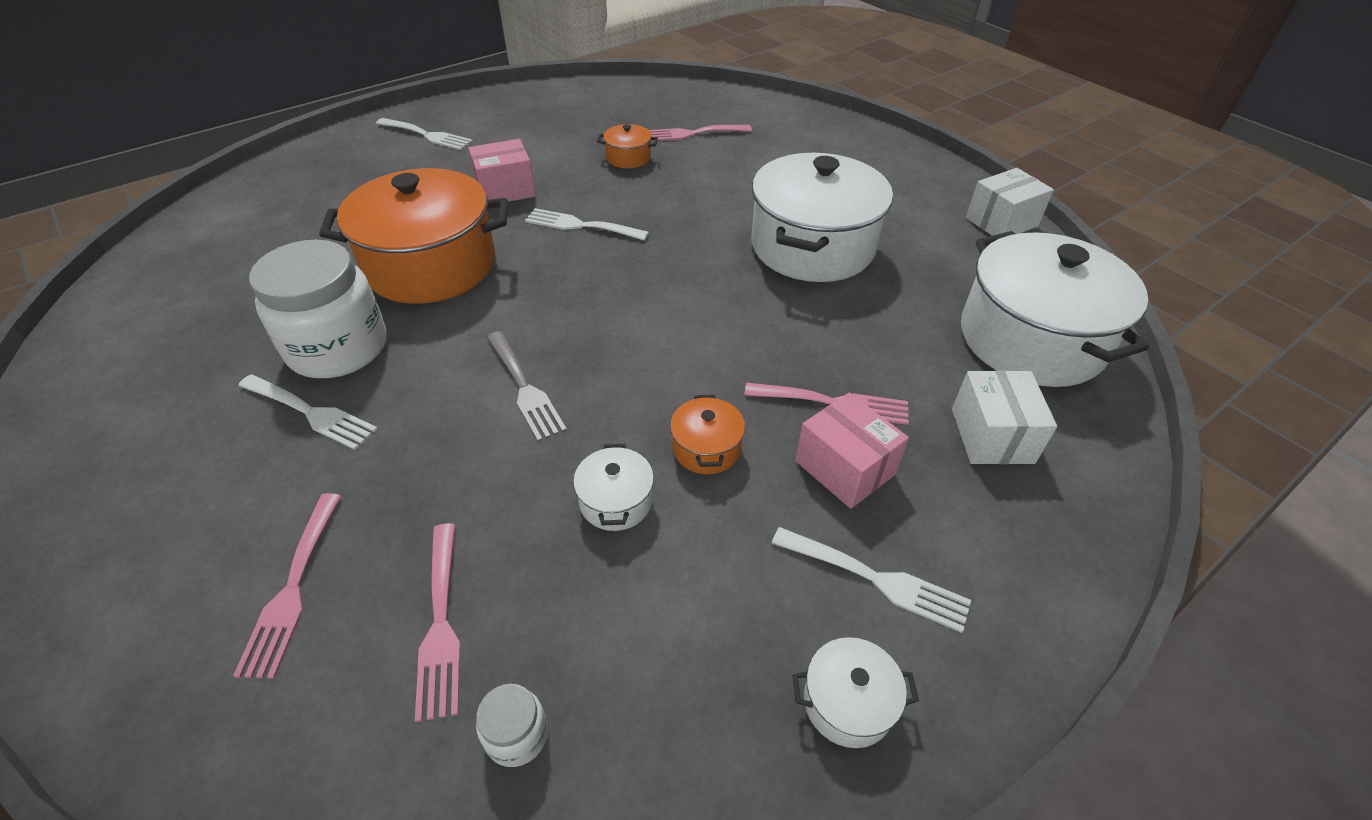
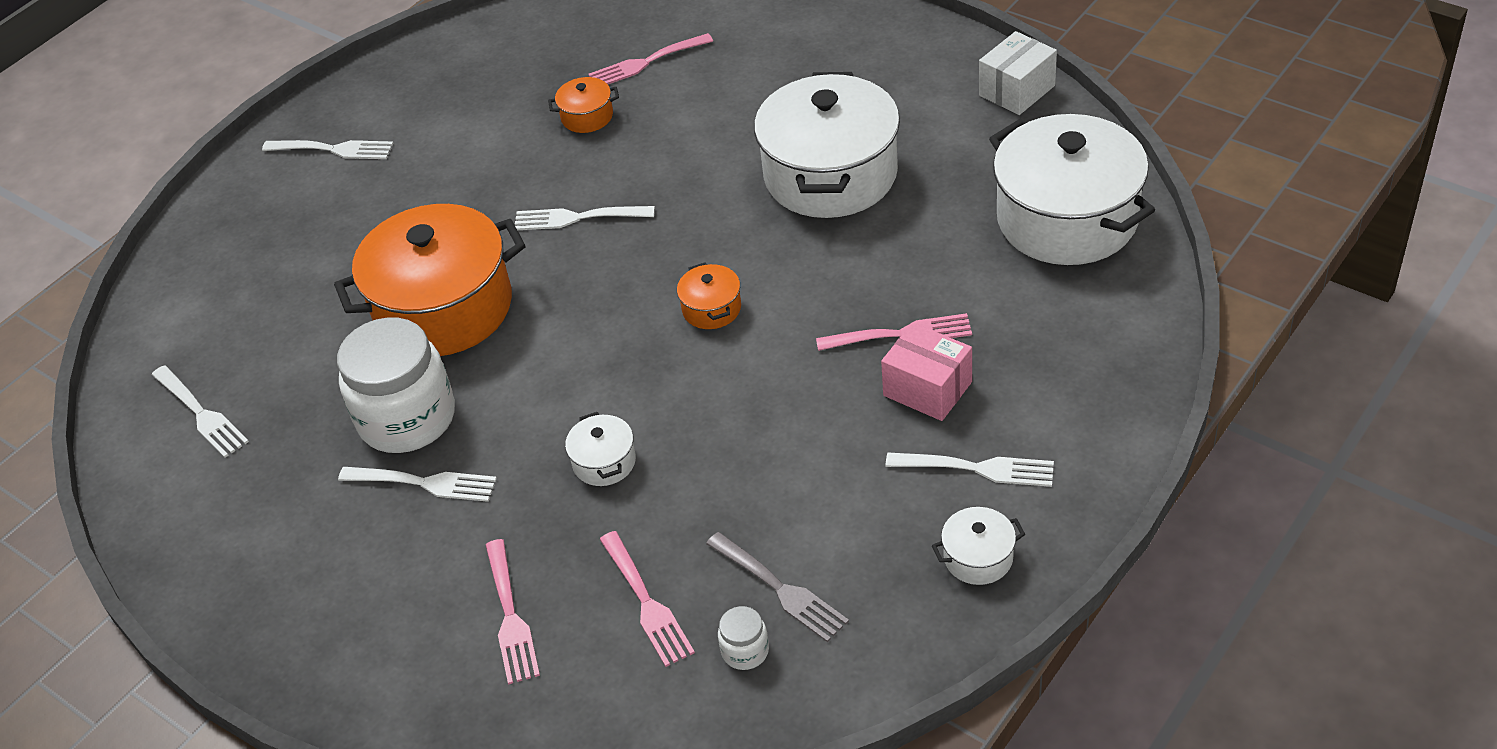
camera: 10 degrees left, 0 degrees up
pink box [468,139,536,202] -> none
grey fork [486,331,567,442] -> grey fork moved to [706,532,849,642]
white pot [573,444,654,531] -> white pot moved to [565,412,636,486]
orange pot [670,395,745,474] -> orange pot moved to [677,262,741,329]
white box [952,371,1057,464] -> none
none -> white fork [152,365,249,458]

